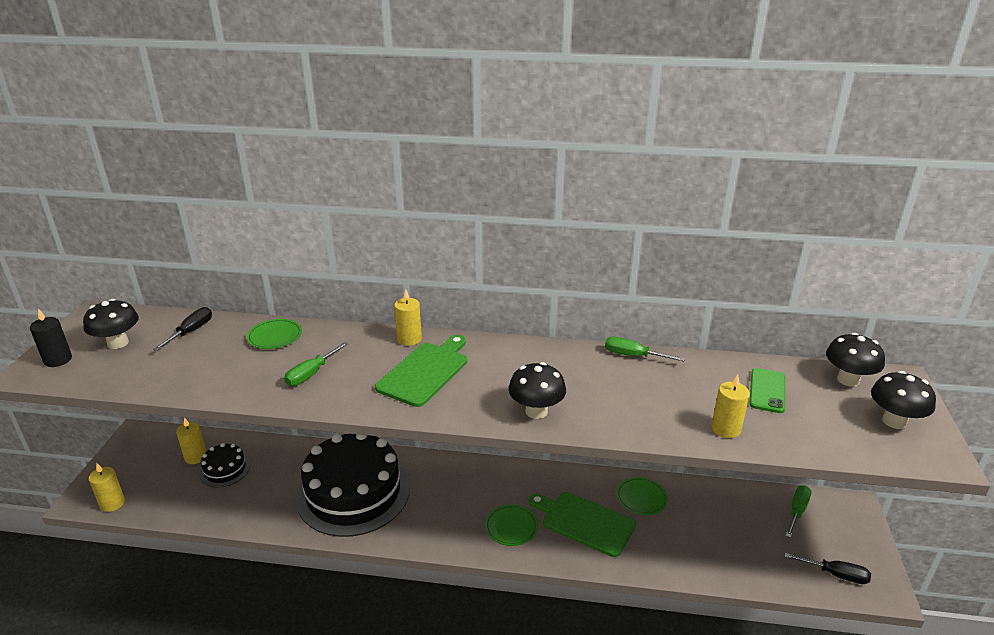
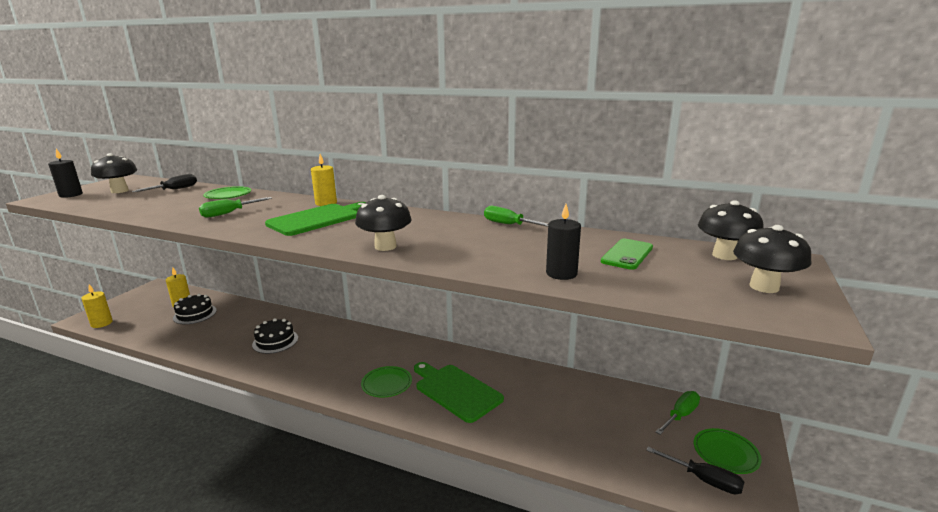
camera: 15 degrees right, 10 degrees down
black cake [296,434,410,537] -> black cake [252,318,298,354], size x0.45
green plate [616,477,668,515] -> green plate moved to [694,428,762,474]
yellow candle [712,374,750,438] -> black candle [546,204,581,280]

